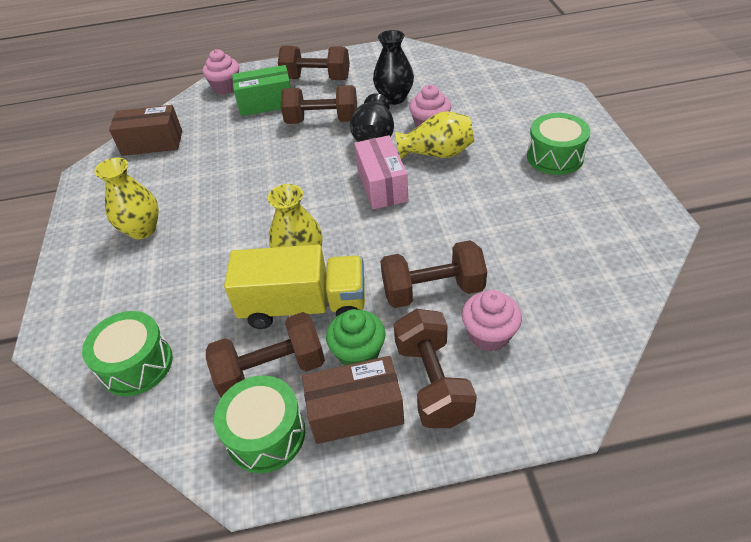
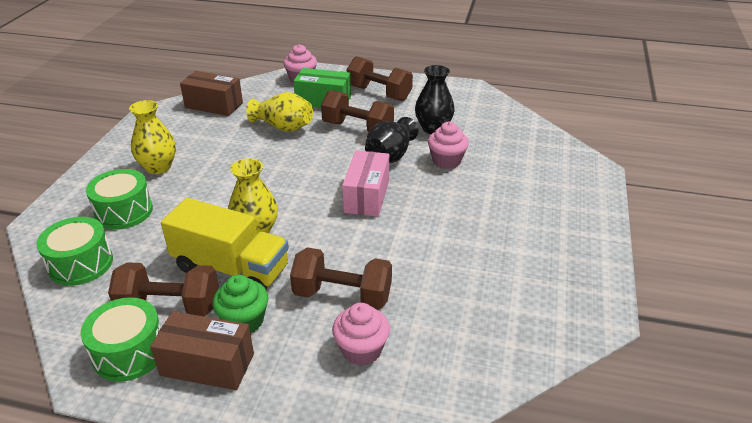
camera: 20 degrees right, 10 degrees down
brown dumbbell [394,309,477,428] -> none
yellow vase [395,111,474,160] -> yellow vase moved to [246,92,313,132]
green drum [527,113,590,175] -> green drum moved to [86,169,153,230]

